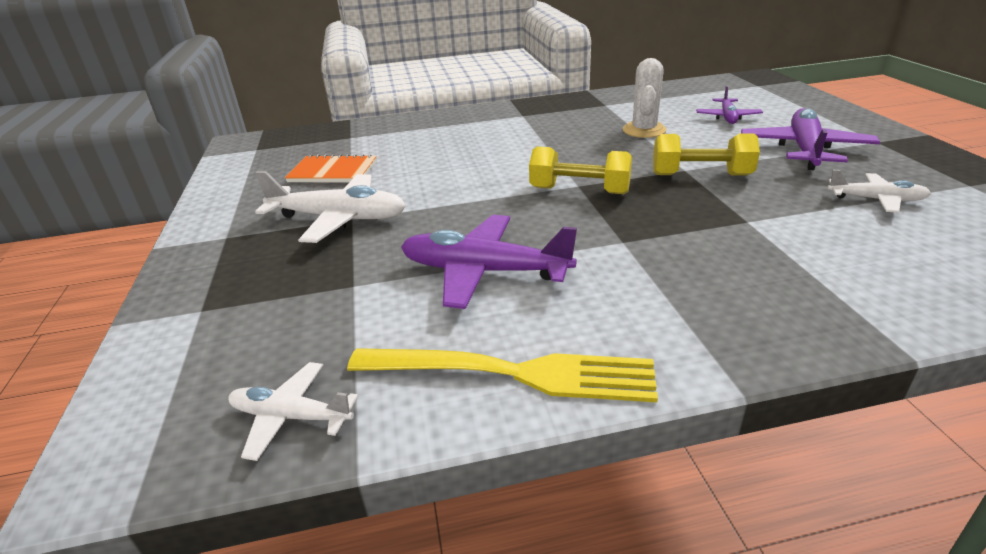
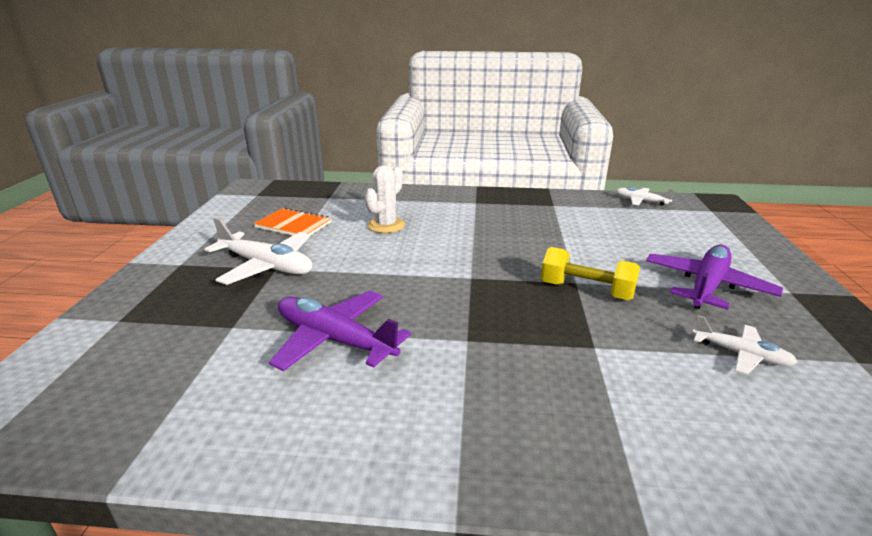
camera: 15 degrees right, 5 degrees down
white plane [228,362,358,461] -> white plane moved to [616,187,674,206]
yellow fork [347,348,658,402] -> none
yellow dumbbell [529,146,632,194] -> none
white cactus [623,58,667,138] -> white cactus moved to [365,165,405,233]
purple plane [696,86,763,124] -> none

